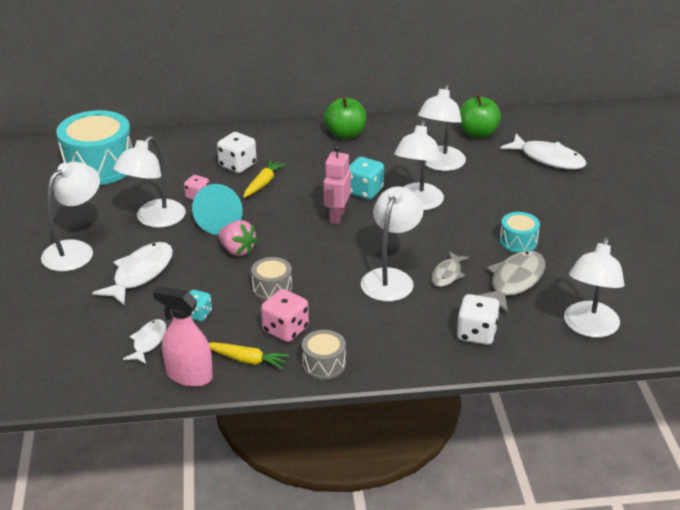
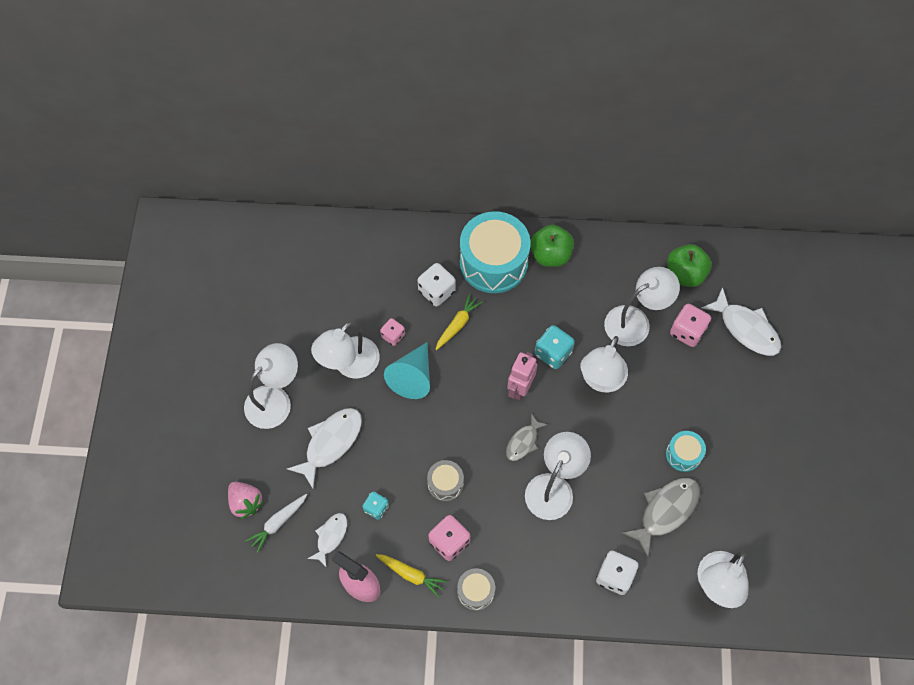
camera: 10 degrees right, 30 degrees up
turquoise drum [56,110,132,185] -> turquoise drum moved to [460,211,530,293]
pink strawberry [218,220,258,256] -> pink strawberry moved to [228,482,264,520]
white lamp [418,84,466,171] -> white lamp turned 150 degrees counterclockwise [604,267,680,346]
grey fish [431,251,469,287] -> grey fish moved to [506,413,548,461]
none -> white carrot [245,494,307,553]
none -> pink dice [670,304,711,347]

